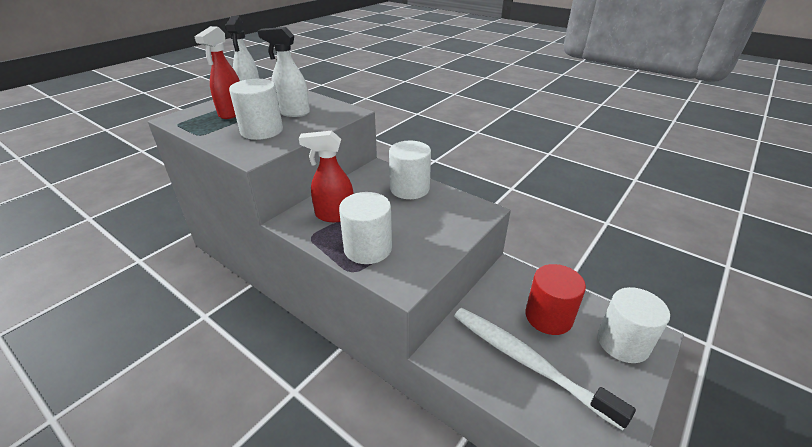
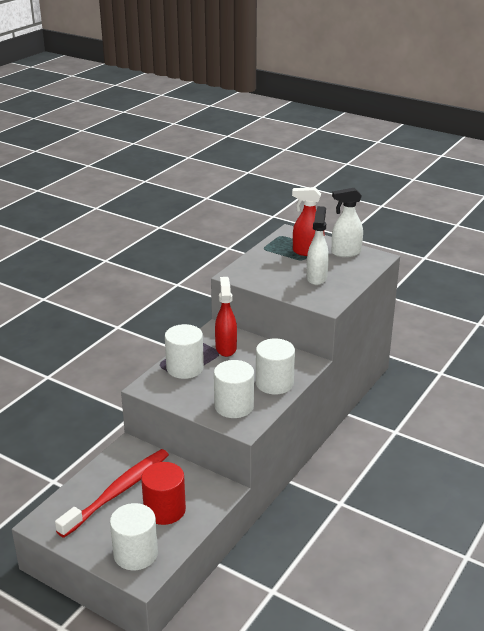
camera: 85 degrees right, 5 degrees down
white cylinder [229,79,283,140] -> white cylinder moved to [214,360,254,418]
white toothbrush [454,308,636,431] -> red toothbrush [55,449,169,538]

